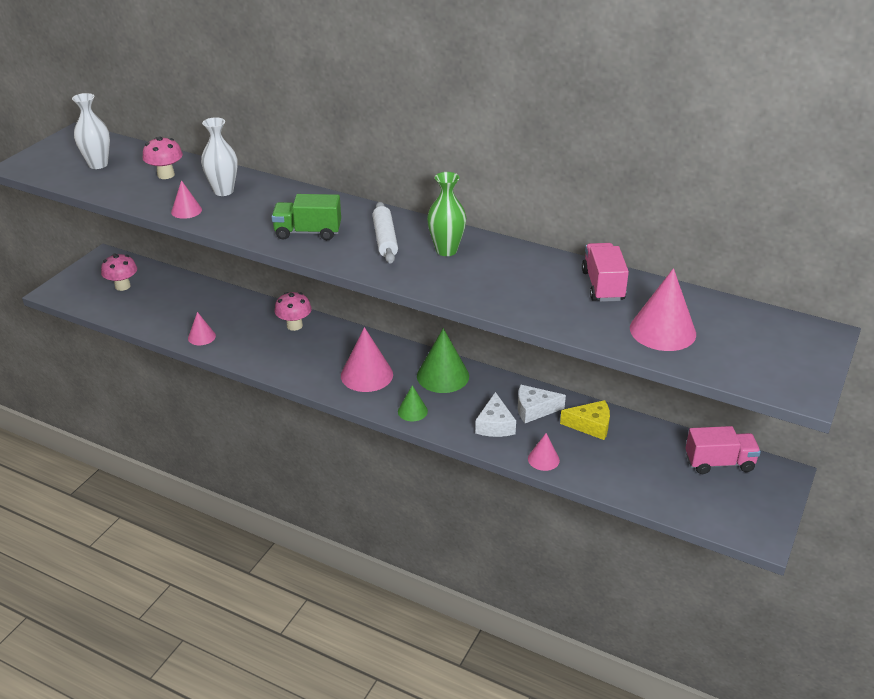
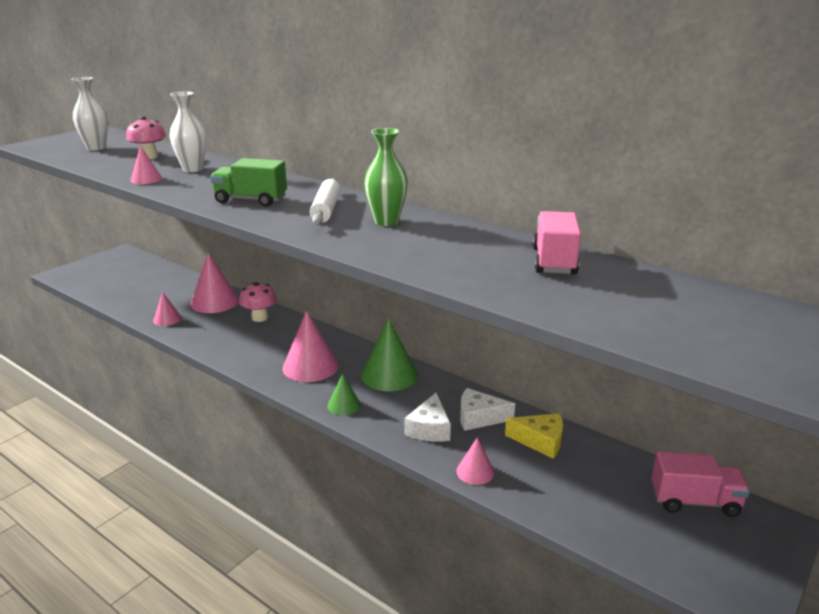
camera: 10 degrees right, 10 degrees down
pink mushroom [101,254,137,291] -> none
pink cone [630,268,696,351] -> pink cone moved to [190,253,239,313]

